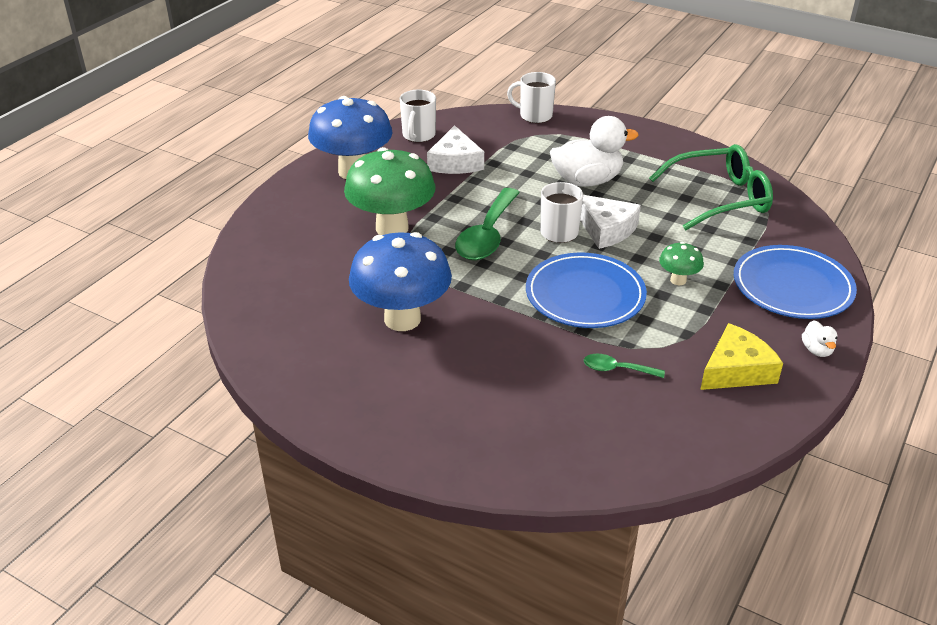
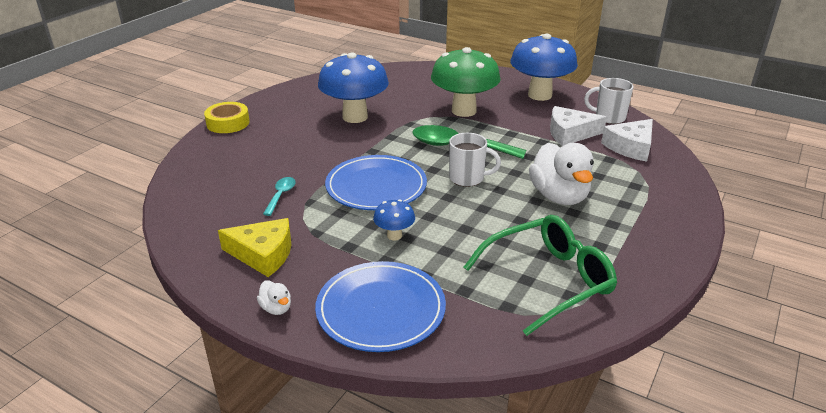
camera: 90 degrees right, 5 degrees down
white mug [507,72,556,123] -> none
white cheese [580,195,641,249] -> white cheese moved to [601,119,653,162]
green spoon [584,354,665,378] -> turquoise spoon [263,177,296,216]
green glasses [649,144,773,230] -> green glasses turned 105 degrees counterclockwise [463,215,617,336]
green mushroom [659,242,704,285] -> blue mushroom [373,199,415,240]
yellow cheese [700,323,783,390] -> yellow cheese turned 45 degrees counterclockwise [218,218,291,277]
white duck [802,320,837,357] -> white duck turned 120 degrees counterclockwise [257,280,291,315]
none -> yellow tape [204,102,250,133]

